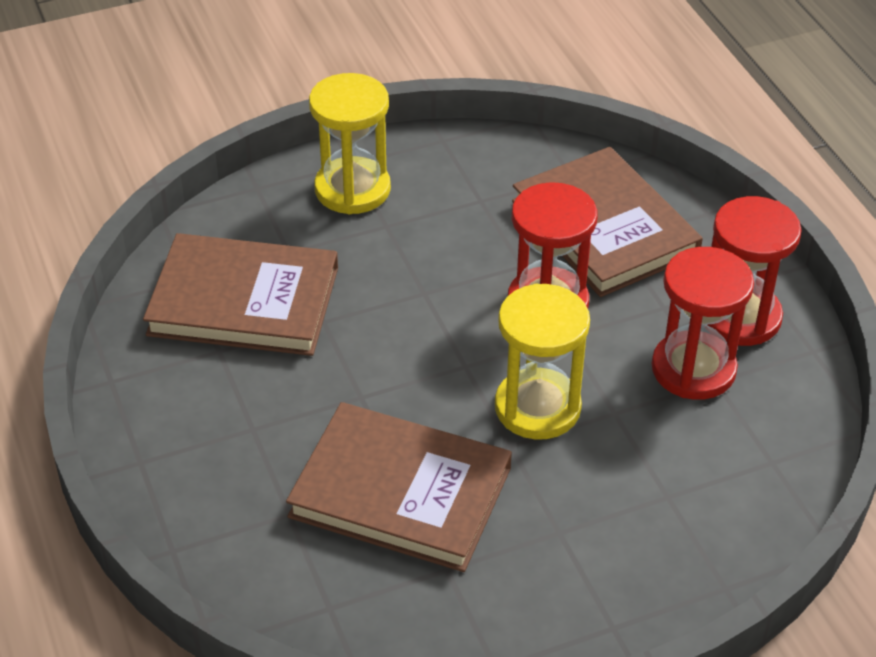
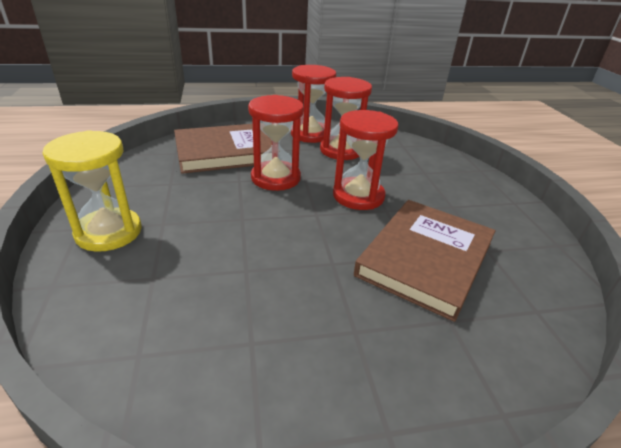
camera: 80 degrees left, 10 degrees down
brown book [143,233,338,356] -> none
yellow hourglass [495,284,590,440] -> red hourglass [333,110,398,210]

